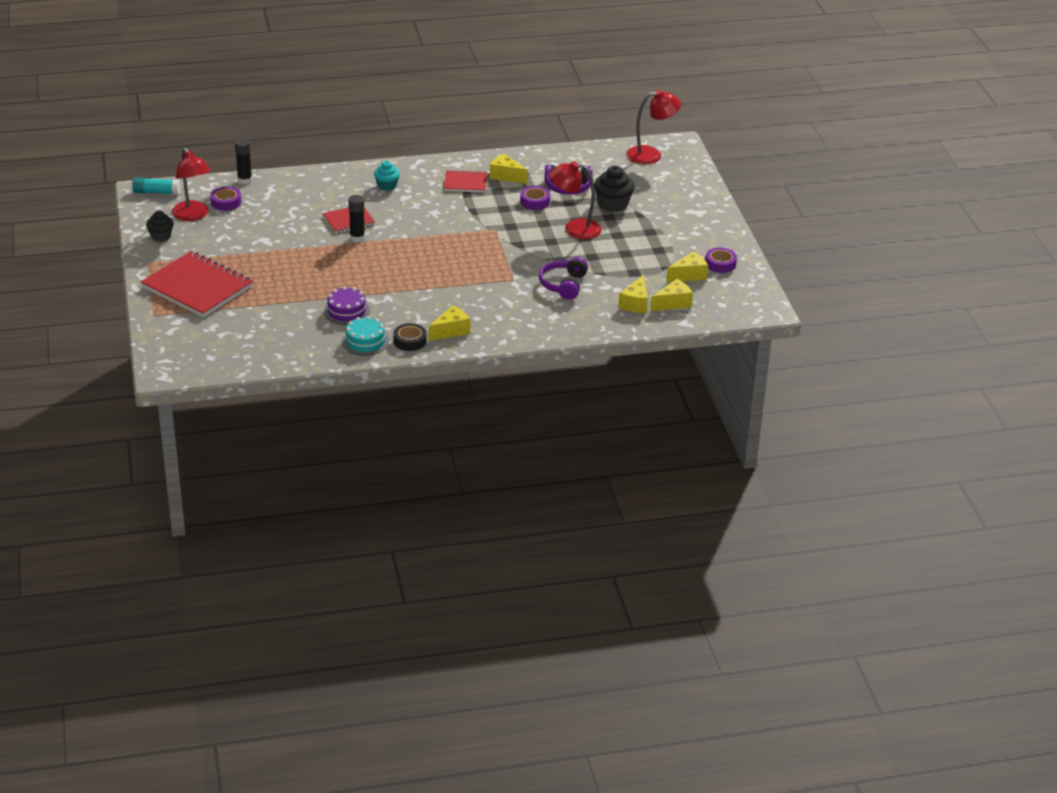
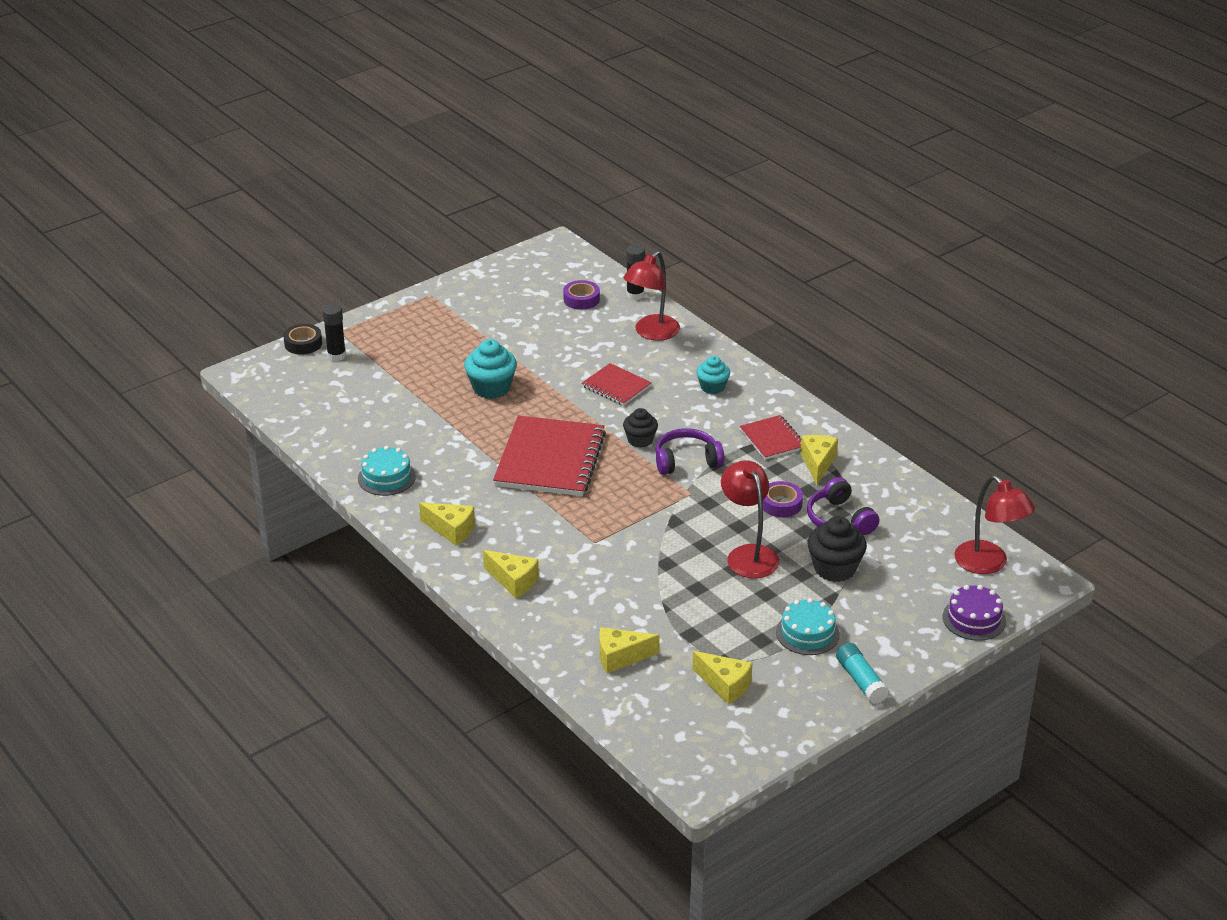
camera: 65 degrees right, 0 degrees up
turquoise glue stick [133,178,180,195] -> turquoise glue stick moved to [836,643,889,704]
red notebook [141,251,253,318] -> red notebook moved to [493,415,606,496]
black cupcake [146,211,174,242] -> black cupcake moved to [623,408,658,448]
red lamp [172,147,211,221] -> red lamp moved to [623,251,680,340]
purple cake [324,286,370,325] -> purple cake moved to [942,585,1006,641]
black glue stick [348,195,365,242] -> black glue stick moved to [322,304,346,361]
black tape [393,323,427,351] -> black tape moved to [283,324,322,355]
purple headphones [539,257,588,300] -> purple headphones moved to [655,428,724,475]
yellow cheese [651,279,693,311] -> yellow cheese moved to [483,550,539,598]
purple tape [705,247,737,273] -> none
none -> turquoise cupcake [464,339,517,399]
none -> turquoise cake [776,598,840,655]

